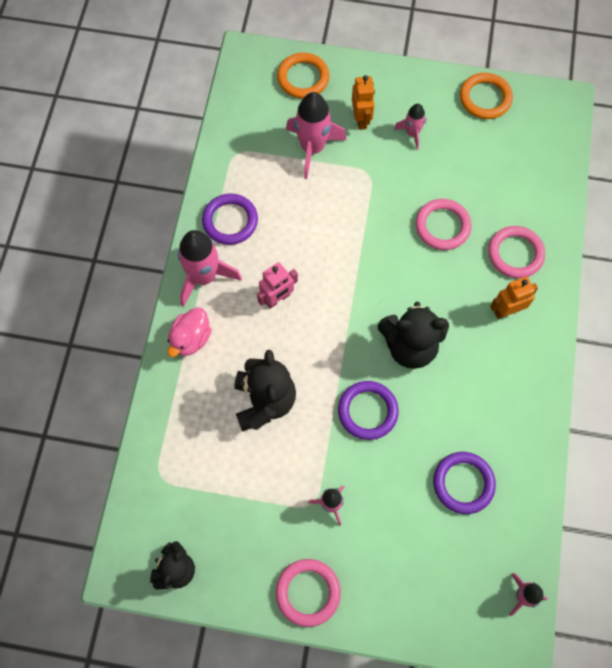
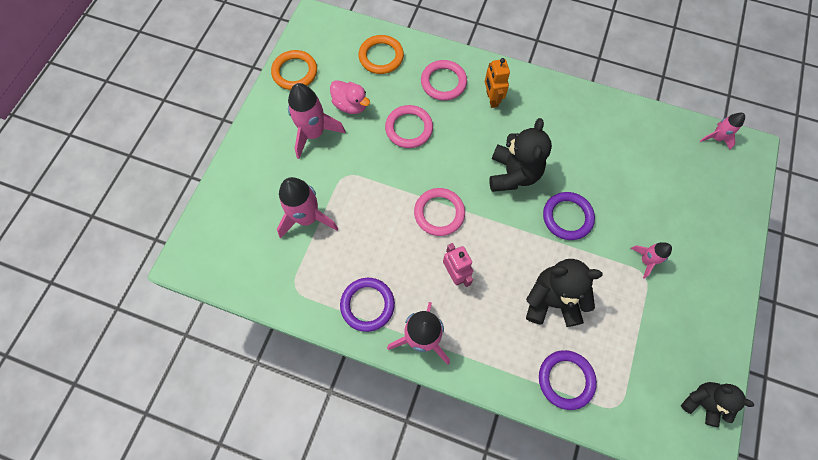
camera: 80 degrees left, 0 degrees up
pink duck [167,307,212,357] -> pink duck moved to [330,80,370,114]
pink ring [276,559,341,627] -> pink ring moved to [414,188,465,236]
orange ring [277,53,330,98] -> orange ring moved to [358,35,404,74]
orange robot [352,75,375,130] -> none
pink rocket [394,104,427,150] -> pink rocket [288,83,345,159], size x1.82
purple ring [433,452,496,514] -> purple ring moved to [539,350,597,410]

